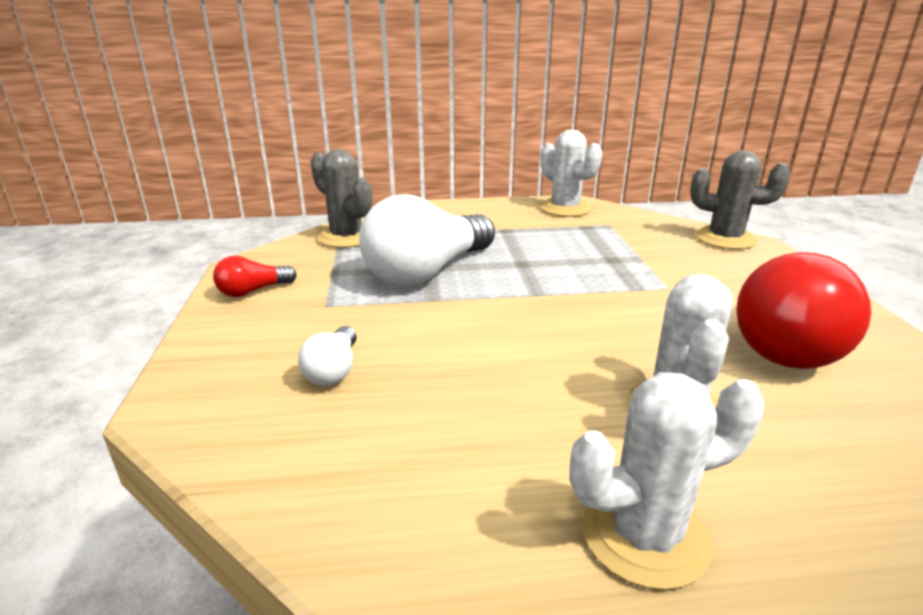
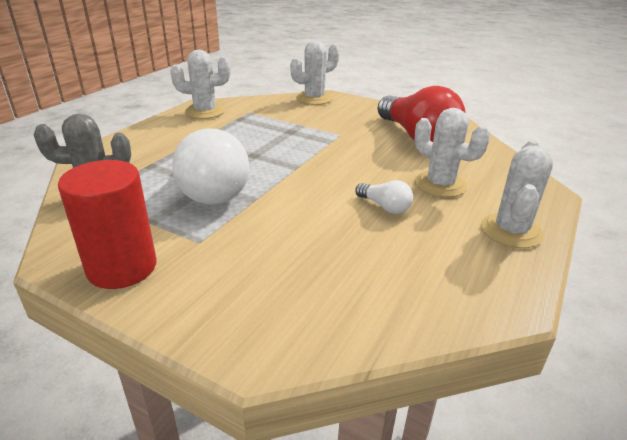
camera: 55 degrees left, 5 degrees up
red light bulb [213,256,297,297] -> red cylinder [58,160,156,289]
white light bulb [298,326,357,386] -> white light bulb moved to [355,180,413,214]
grey cactus [690,150,791,249] -> white cactus [290,41,340,105]

